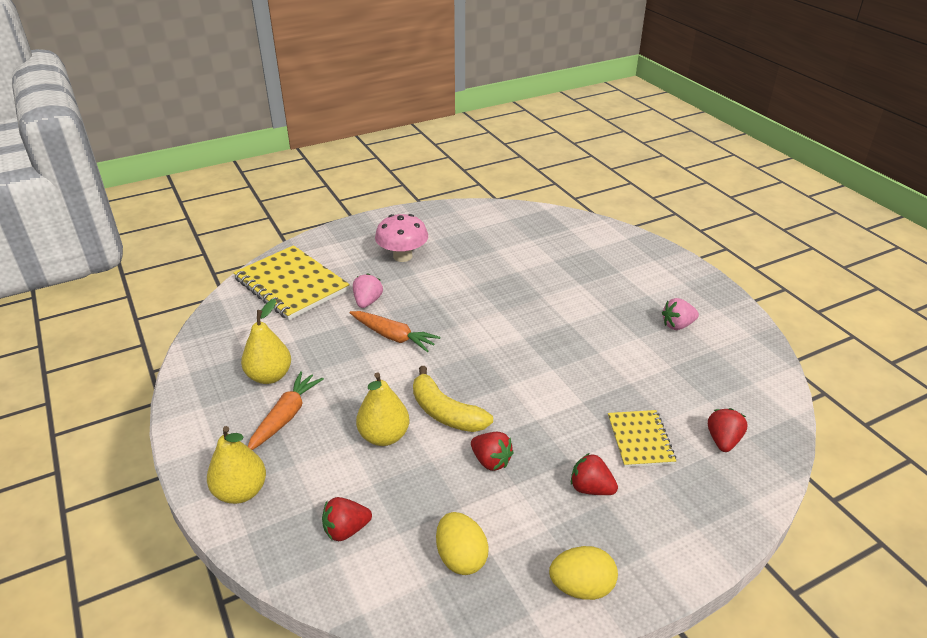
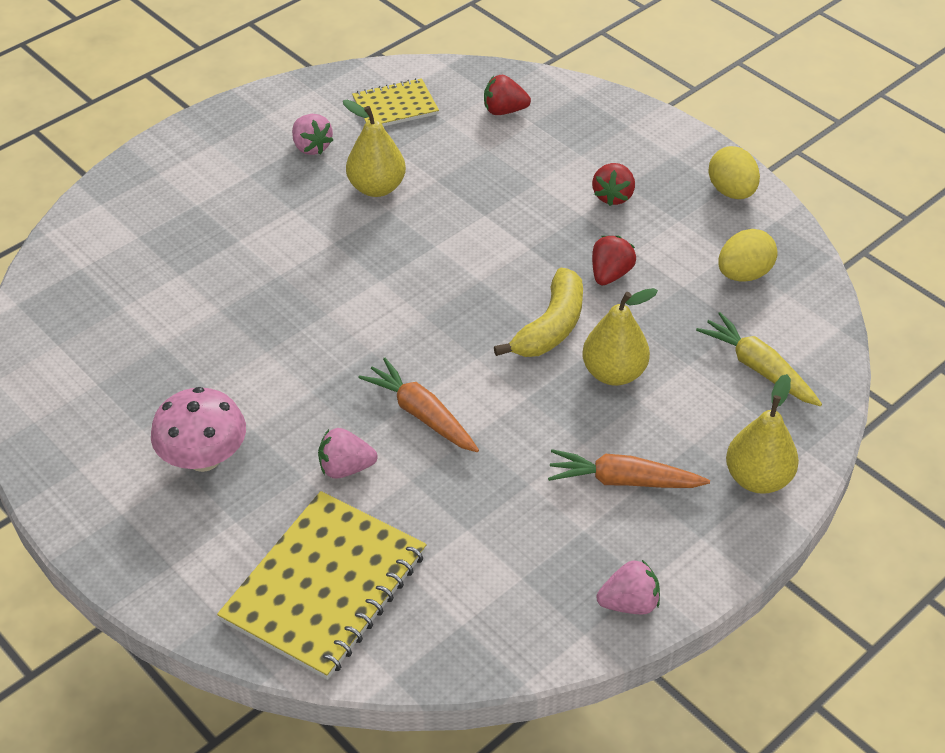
camera: 105 degrees left, 10 degrees up
yellow pear [241,299,291,384] -> yellow pear moved to [343,100,406,197]
red strawberry [322,497,372,541] -> yellow carrot [696,312,822,406]
orange carrot [349,311,440,352] -> orange carrot turned 60 degrees counterclockwise [358,358,479,452]
yellow notebook [608,410,676,467] -> yellow notebook moved to [352,78,439,127]
none -> pink strawberry [596,560,660,614]

